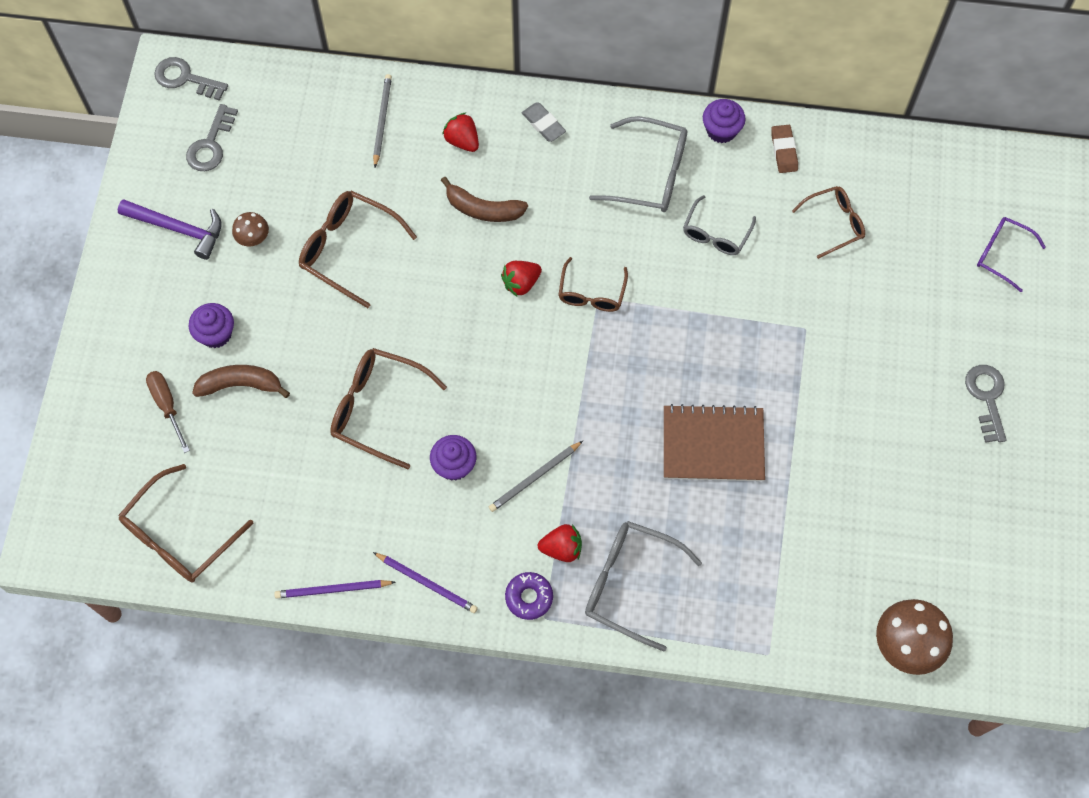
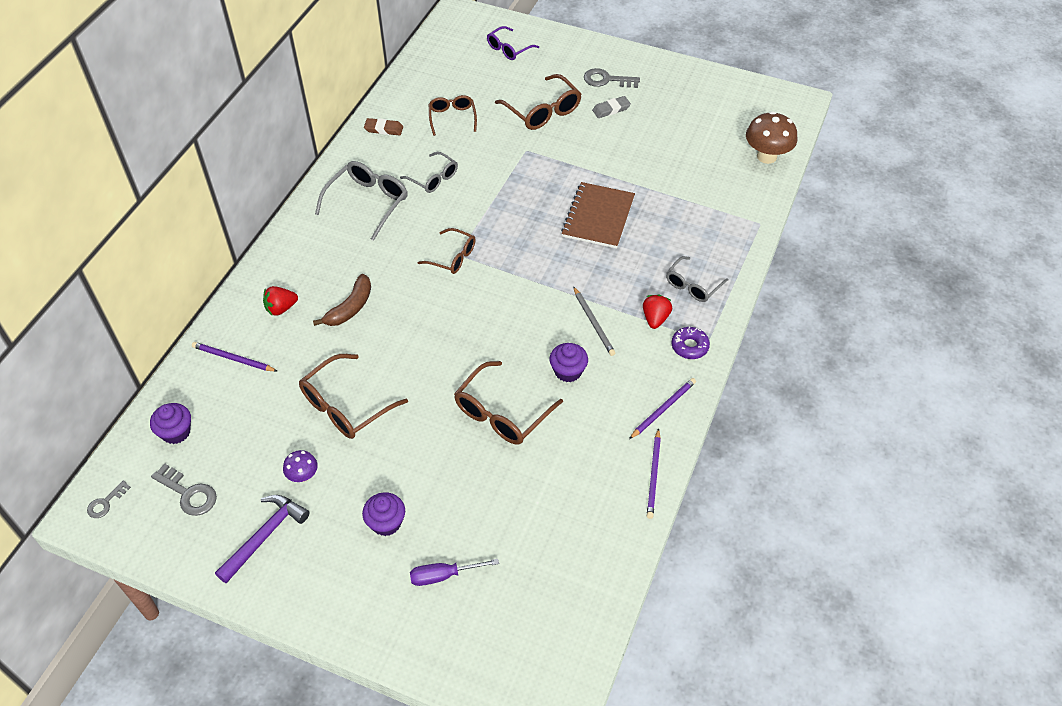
camera: 75 degrees left, 15 degrees down
brown glasses [118,464,254,582] -> brown glasses moved to [495,74,581,130]
brown screwdriver [146,371,190,453] -> purple screwdriver [410,559,499,586]
grey key [154,57,228,101] -> grey key [87,481,131,518], size x0.62
brown banana [192,365,290,398] -> none
brown mushroom [232,212,269,246] -> purple mushroom [283,450,318,482]
grey pencil [373,74,392,167] -> purple pencil [192,342,277,372]
red strawberry [501,261,542,296] -> none
grey eraser [522,103,566,142] -> grey eraser moved to [592,96,631,118]
grey glasses [585,521,702,651] -> grey glasses [666,256,728,302], size x0.64
purple cupcake [703,99,745,143] -> purple cupcake moved to [150,403,191,444]

